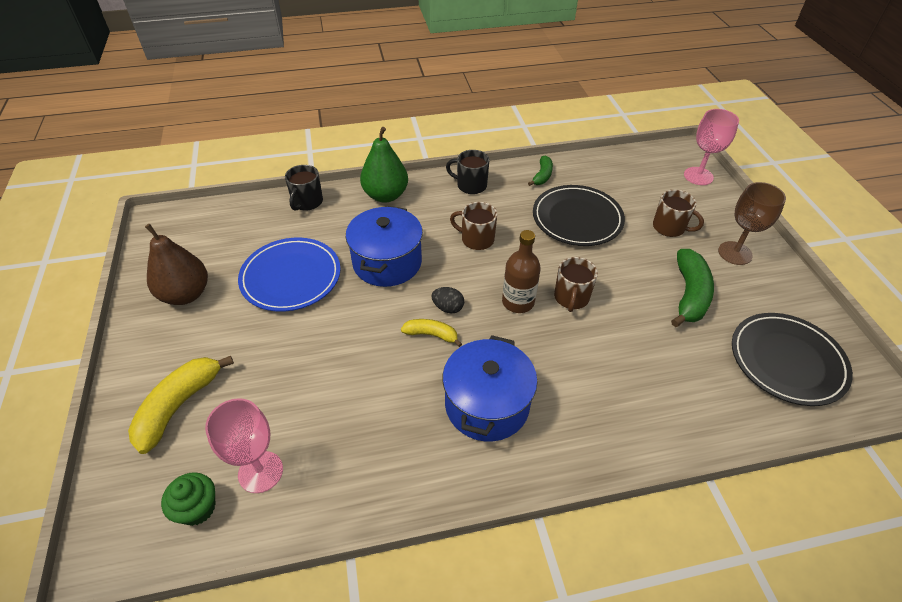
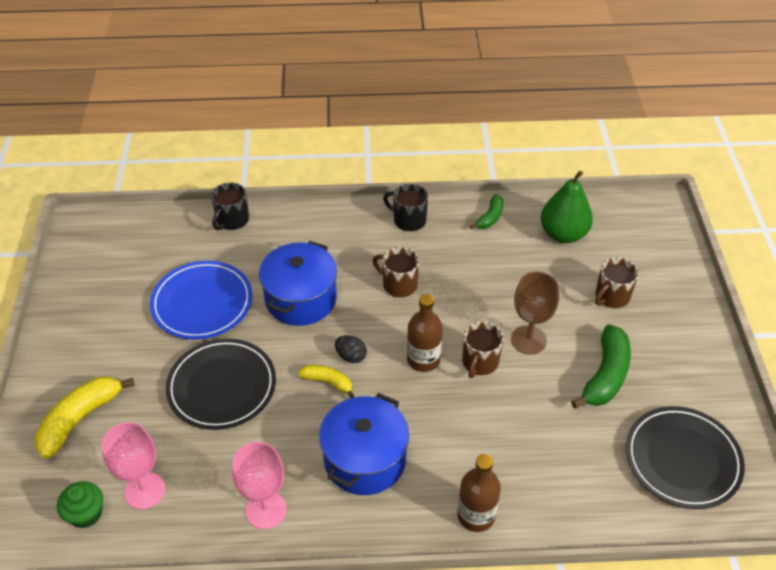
camera: 10 degrees right, 0 degrees up
brown pear [145,224,208,305] -> none
green pear [360,127,408,203] -> green pear moved to [541,170,593,243]
black plate [533,185,625,246] -> black plate moved to [166,338,276,430]
brown mug [653,190,704,237] -> brown mug turned 90 degrees clockwise [595,257,639,308]
pink goblet [684,109,739,185] -> pink goblet moved to [232,442,287,529]
brown goblet [718,182,786,265] -> brown goblet moved to [511,272,559,355]
none -> brown bottle [457,454,501,532]

